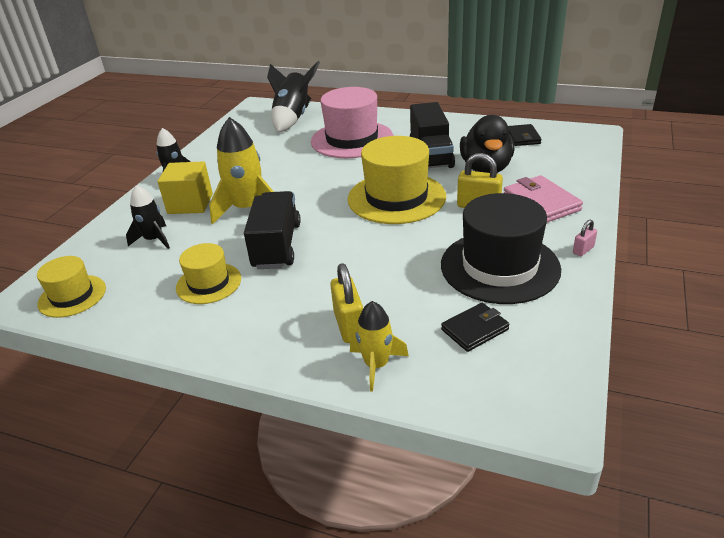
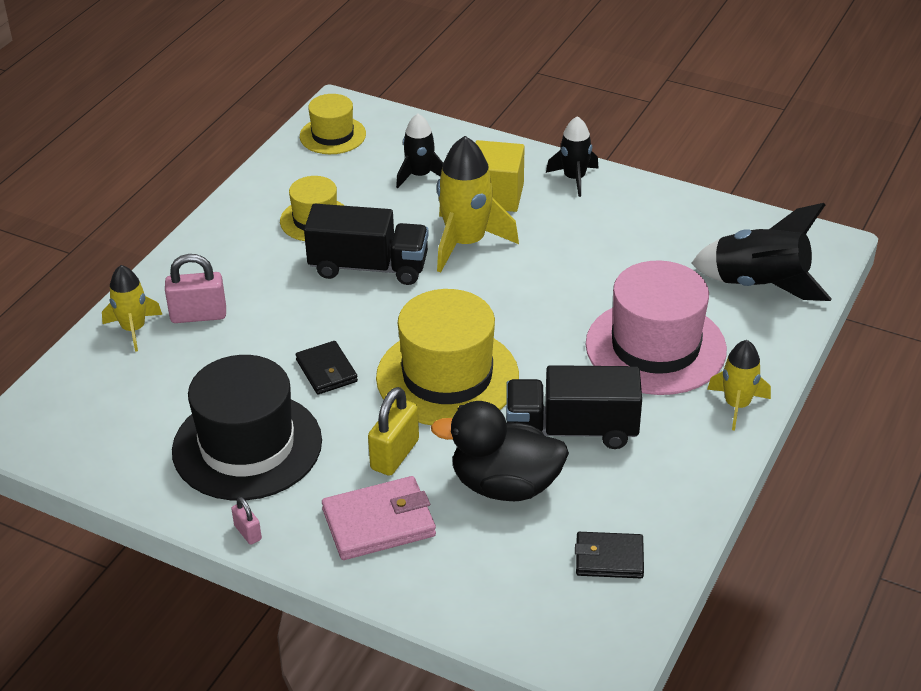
camera: 95 degrees right, 5 degrees up
yellow padlock [330,263,363,343] -> pink padlock [165,254,226,323]
black wallet [441,303,510,352] -> black wallet moved to [296,341,358,394]
none -> yellow rocket [707,340,771,431]

